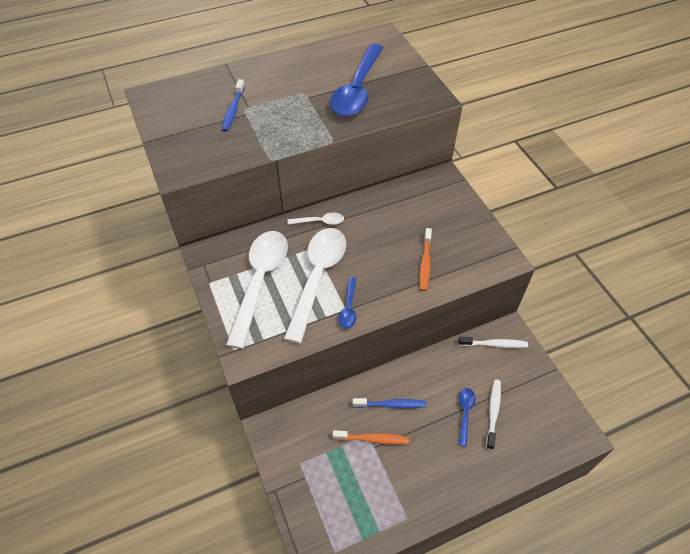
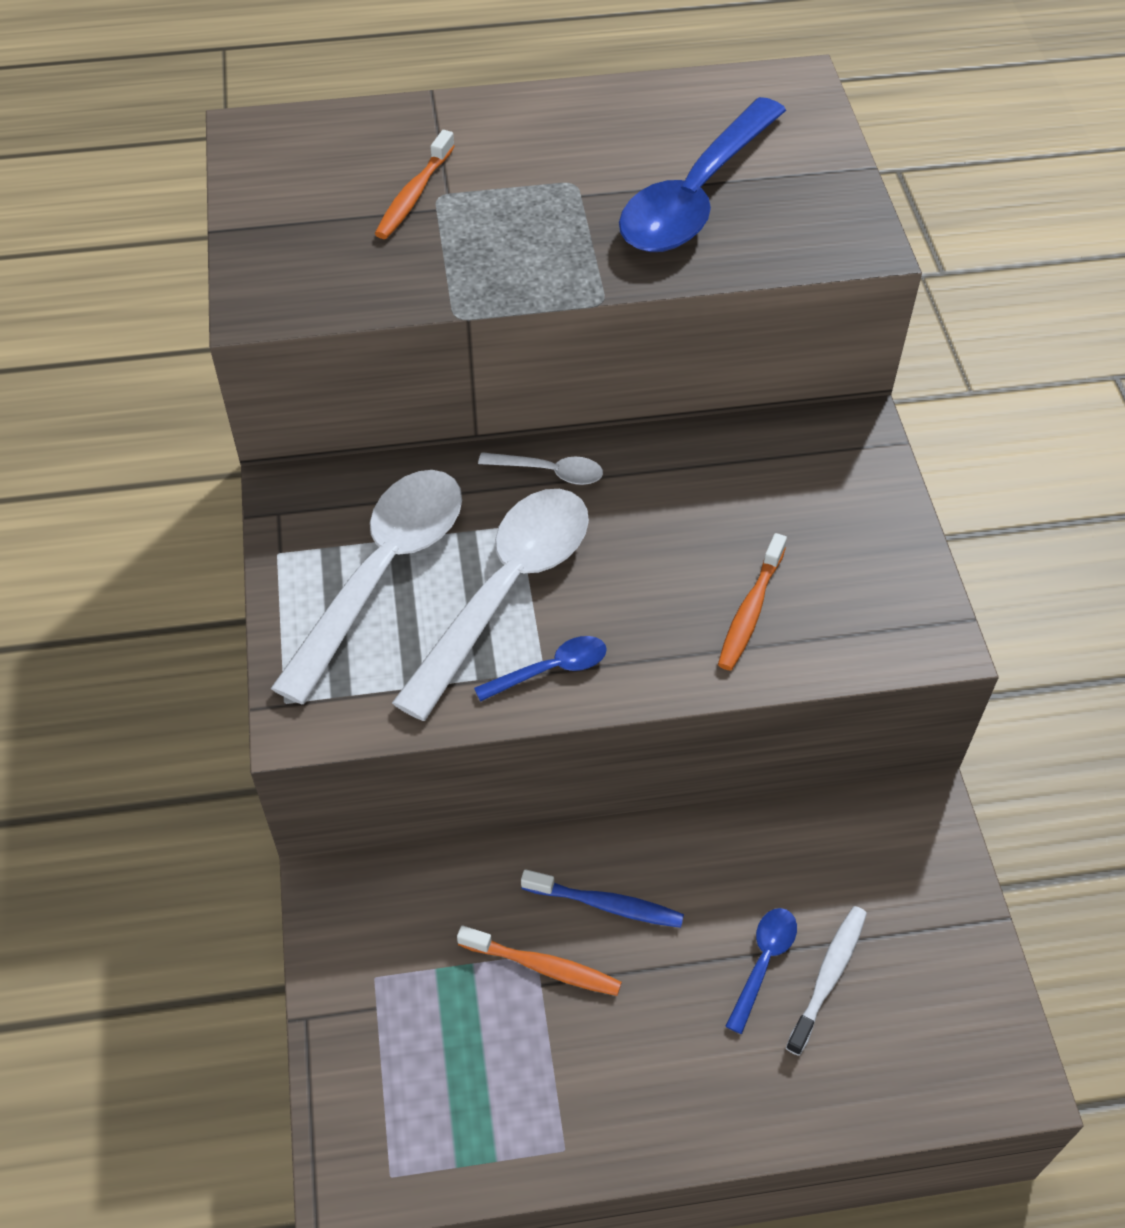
camera: 15 degrees right, 0 degrees up
blue toothbrush [222,79,245,132] -> orange toothbrush [375,130,455,239]
blue spoon [338,277,356,329] -> blue spoon turned 135 degrees counterclockwise [474,636,607,702]
white toothbrush [458,337,528,348] -> none

